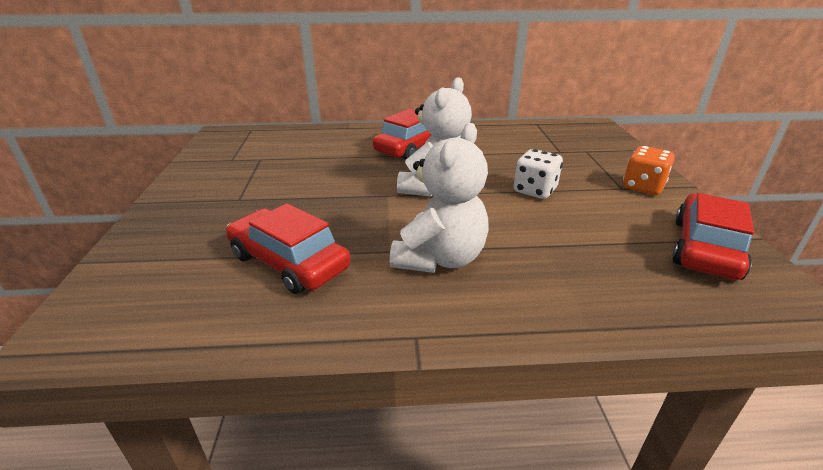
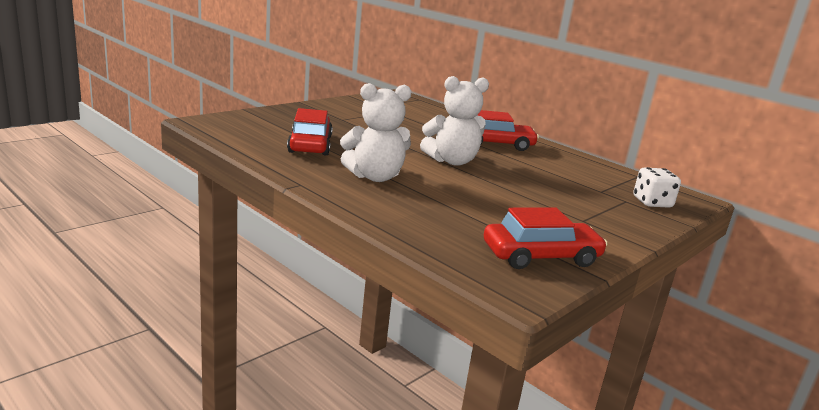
camera: 45 degrees right, 10 degrees down
white dice [514,149,563,199] -> white dice moved to [634,167,681,208]
orange dice [623,146,675,195] -> none

